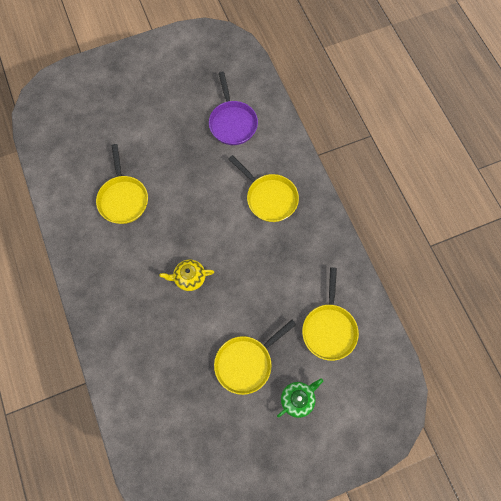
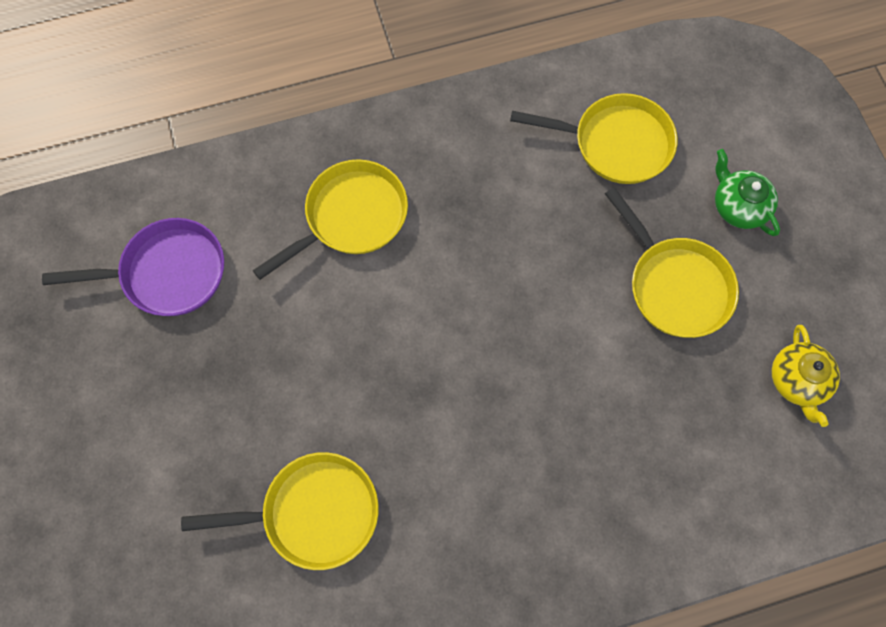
camera: 85 degrees left, 0 degrees up
yellow teapot [159,260,214,291] -> yellow teapot moved to [772,325,840,427]

